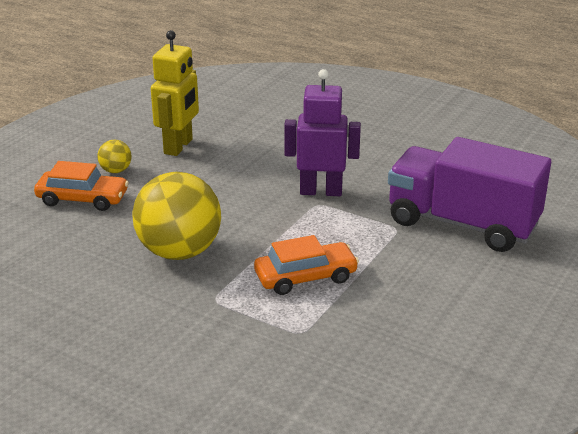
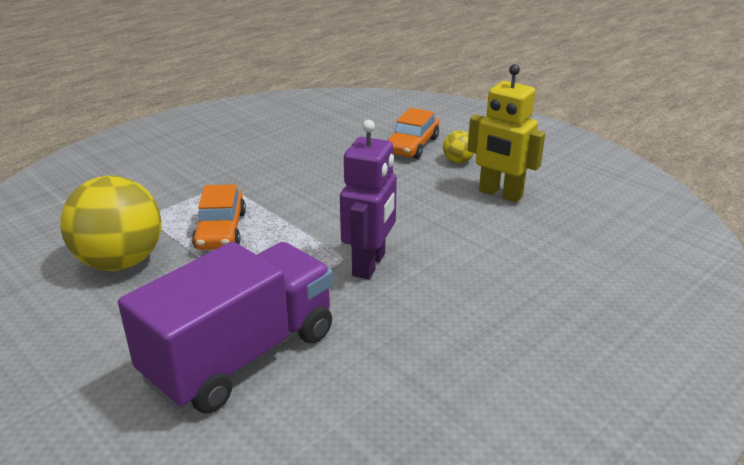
camera: 105 degrees right, 0 degrees up
yellow ball [132,172,221,260] -> yellow ball moved to [60,176,162,271]

